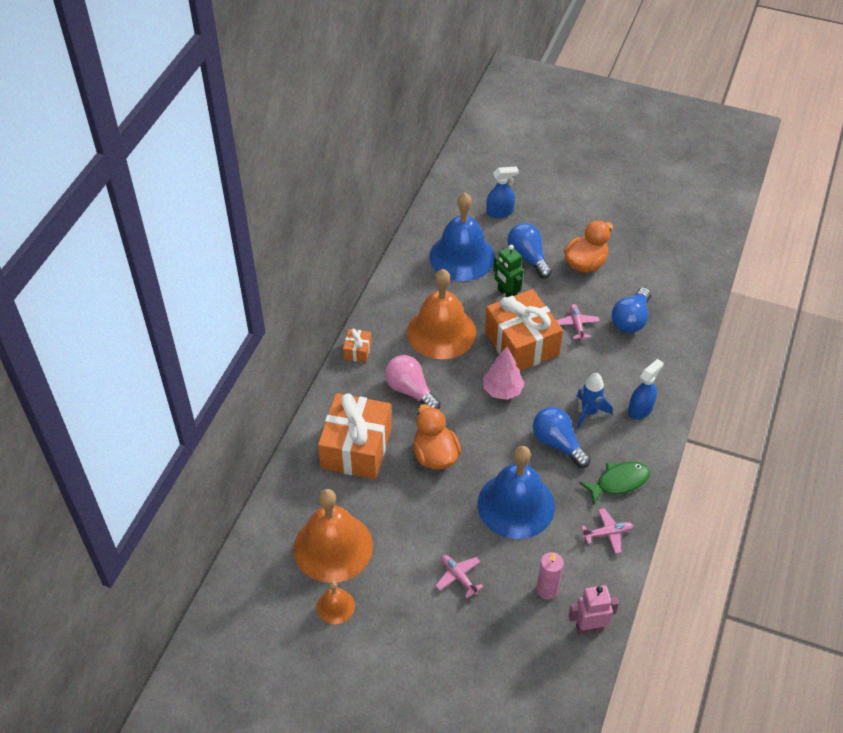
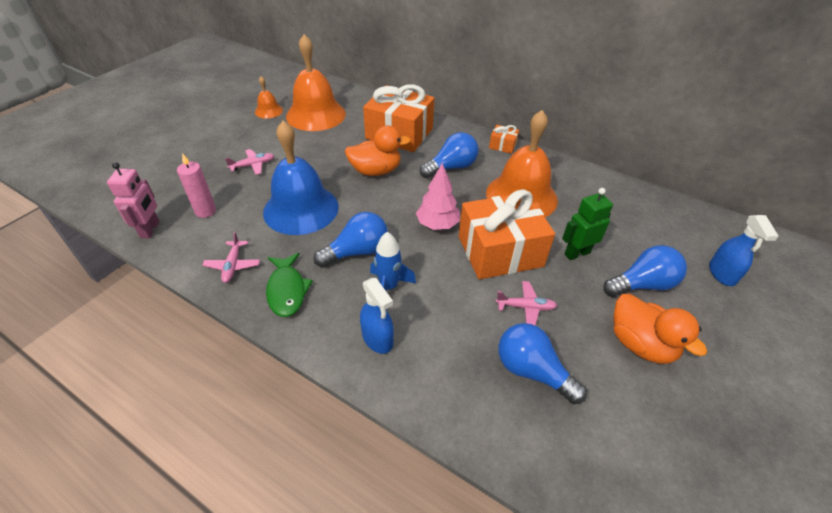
camera: 100 degrees right, 5 degrees down
pink light bulb [385,355,441,410] -> blue light bulb [420,132,478,178]
blue bell [429,192,495,281] -> none

